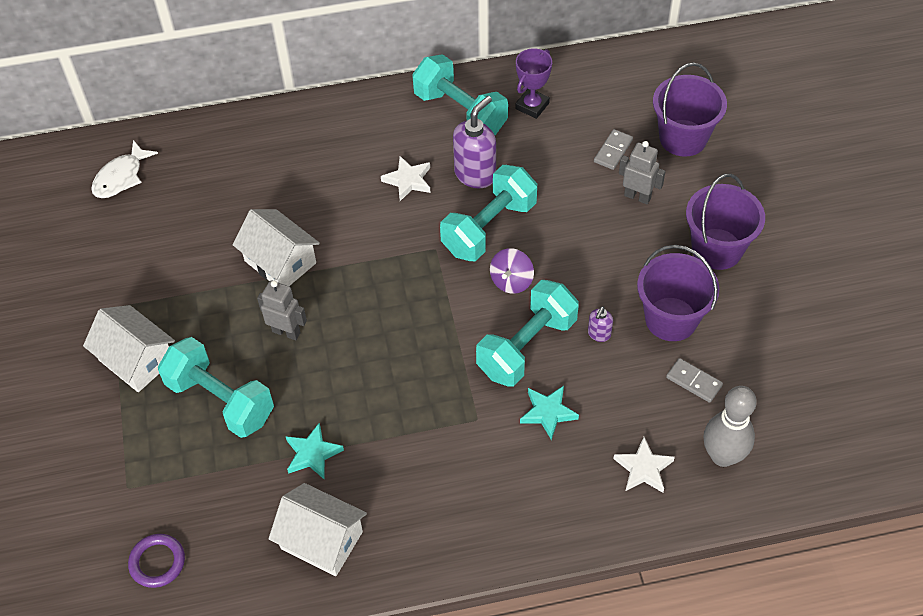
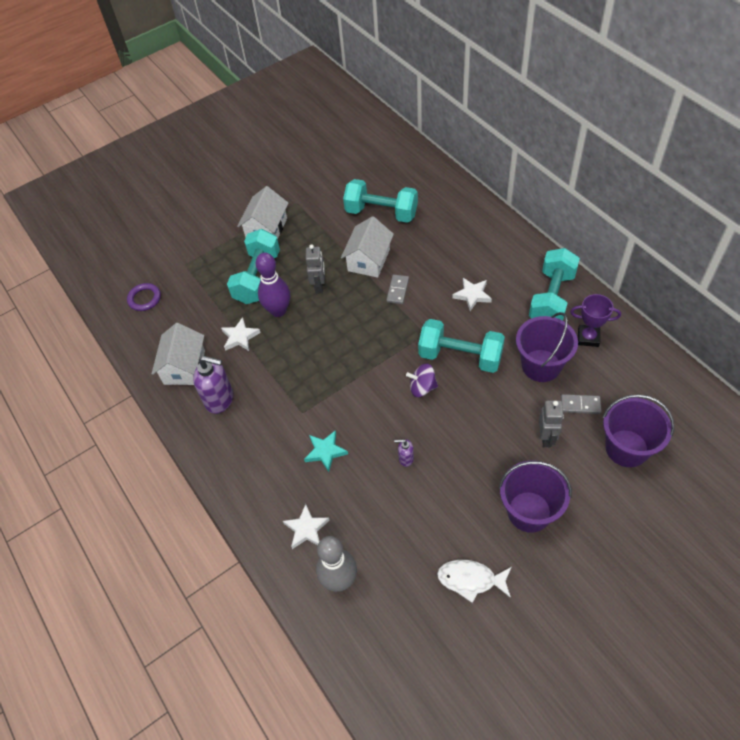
camera: 70 degrees right, 0 degrees up
white fish [91,140,158,198] -> white fish moved to [437,560,512,603]
turquoise star [285,422,344,479] -> white star [221,317,261,351]
purple soap dispenser [453,96,496,188] -> purple soap dispenser moved to [193,356,233,414]
turquoise dumbbell [476,280,579,387] -> turquoise dumbbell moved to [343,179,418,223]
purple bucket [637,245,719,341] -> purple bucket moved to [516,312,578,382]
grey domino [666,358,723,403] -> grey domino moved to [386,275,409,304]
none -> purple bowling pin [256,253,290,317]

